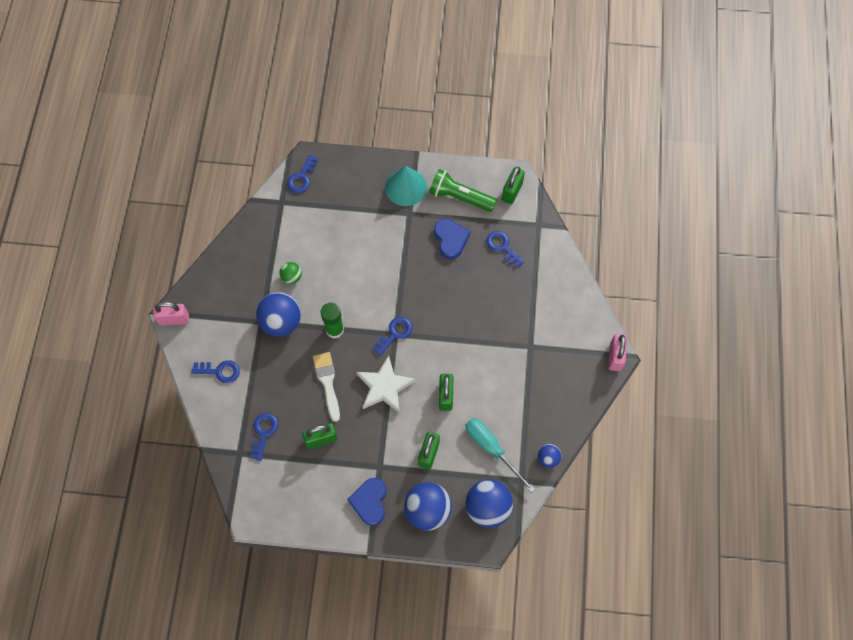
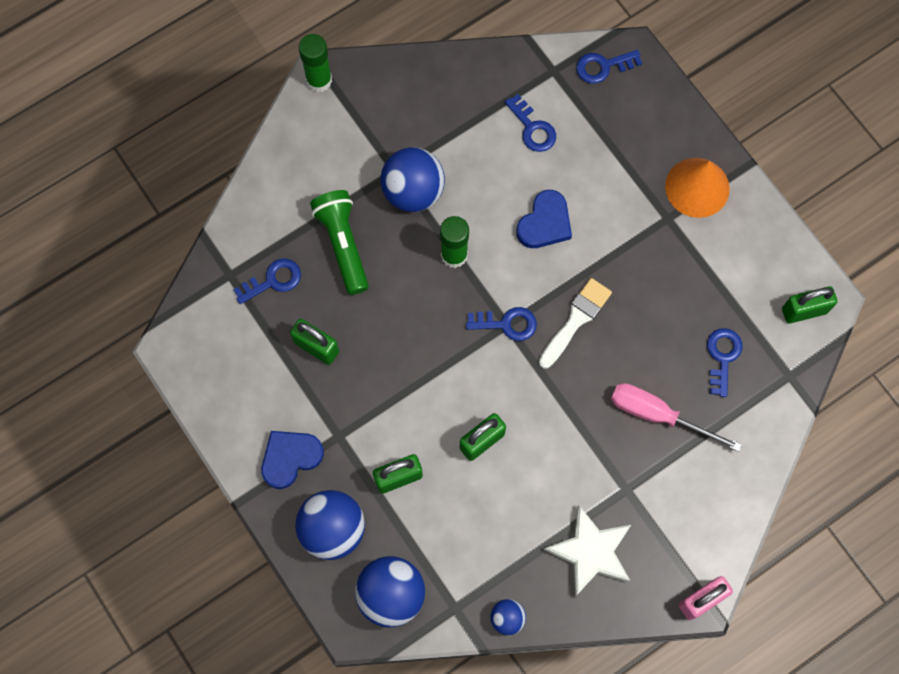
camera: 50 degrees right, 5 degrees up
pink padlock [153,302,189,326] -> green glue stick [299,34,332,92]
blue key [192,360,240,383] -> blue key moved to [505,94,556,152]
green ball [280,262,302,284] -> none
white brush [313,352,340,422] -> white brush moved to [539,278,612,369]
white star [357,355,415,413] -> white star moved to [544,505,631,597]
turquoise cone [385,166,427,206] -> orange cone [665,158,730,218]
green flashlight [429,169,497,212] -> green flashlight moved to [310,190,369,295]
blue heart [434,219,470,259] -> blue heart moved to [516,190,572,248]
turquoise screwdriver [466,418,535,493] -> none
none -> pink screwdriver [611,383,742,452]

